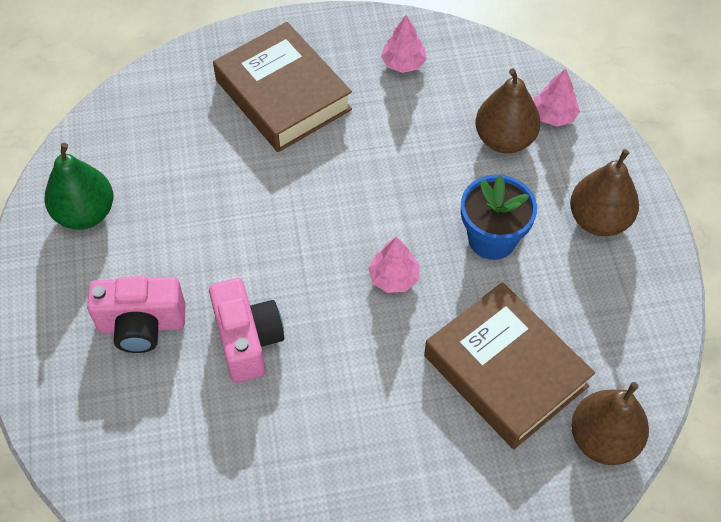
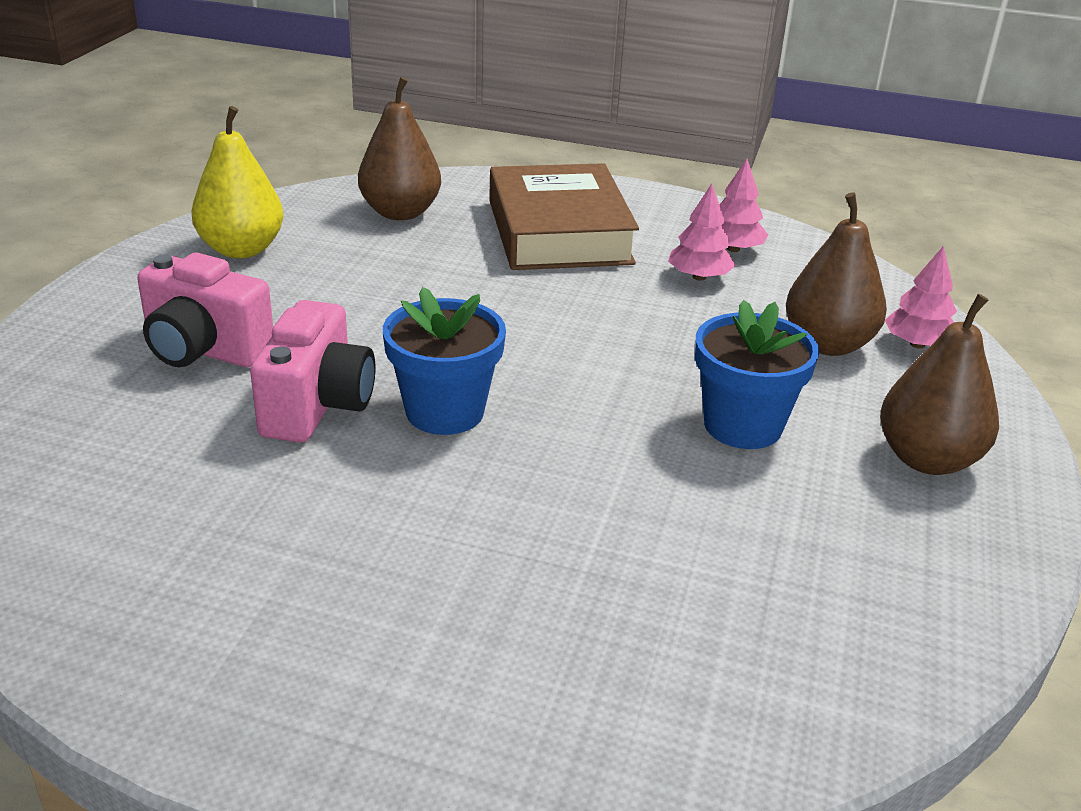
camera: 25 degrees right, 25 degrees down
green pear [44,143,113,230] -> yellow pear [191,106,284,258]
pink tree [368,237,420,293] -> pink tree moved to [668,183,736,281]
brown book [424,282,595,449] -> none
brown pear [571,382,649,465] -> brown pear moved to [358,77,441,220]
none -> blue flower pot [383,287,506,435]

